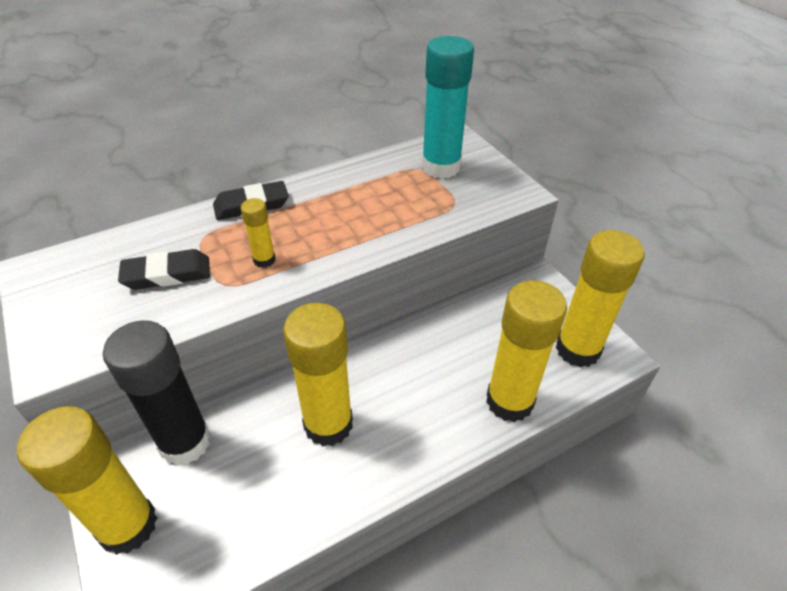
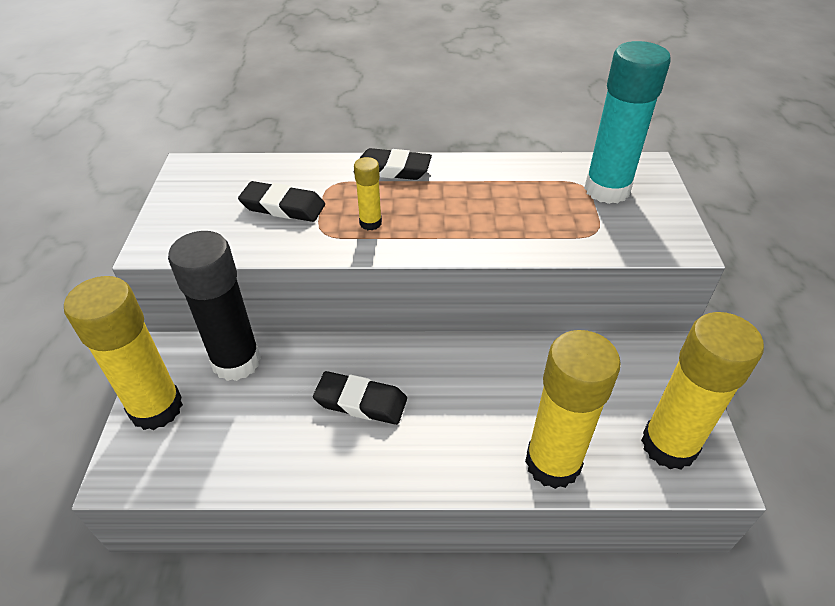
camera: 30 degrees right, 0 degrees up
yellow glue stick [283,303,353,446] -> black eraser [313,371,407,425]

